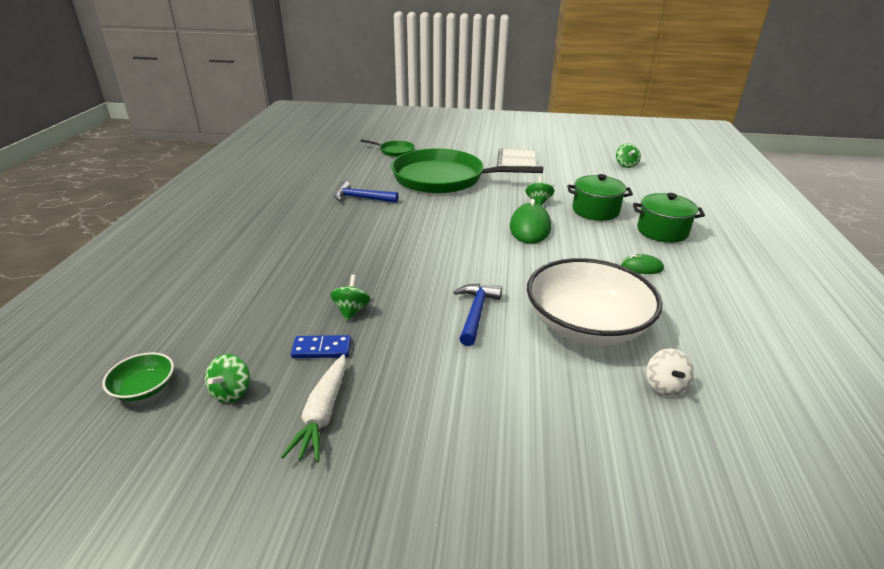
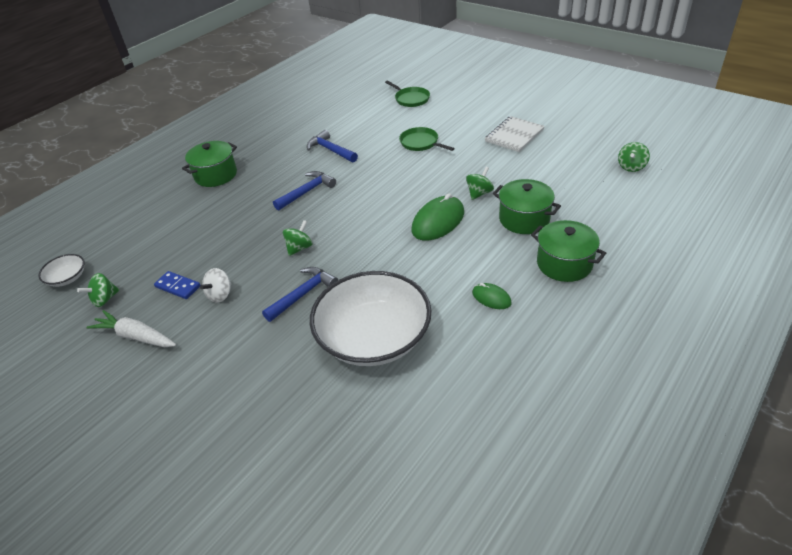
camera: 35 degrees right, 10 degrees up
green bowl [102,352,174,401] -> white bowl [38,254,84,287]
white carrot [281,354,346,462] -> white carrot turned 75 degrees clockwise [86,310,176,347]
green spinning top [330,275,371,321] -> green spinning top moved to [283,220,313,256]
green pan [391,148,543,194] -> green pan [399,127,455,151], size x0.42
white spinning top [646,348,694,396] -> white spinning top moved to [200,268,232,303]
none -> green pot [182,141,237,187]
none -> blue hammer [273,171,336,211]

